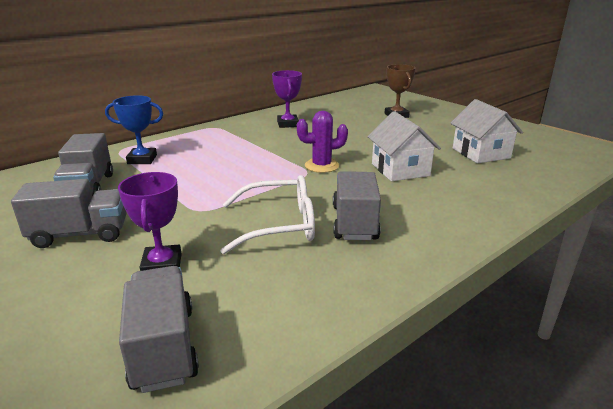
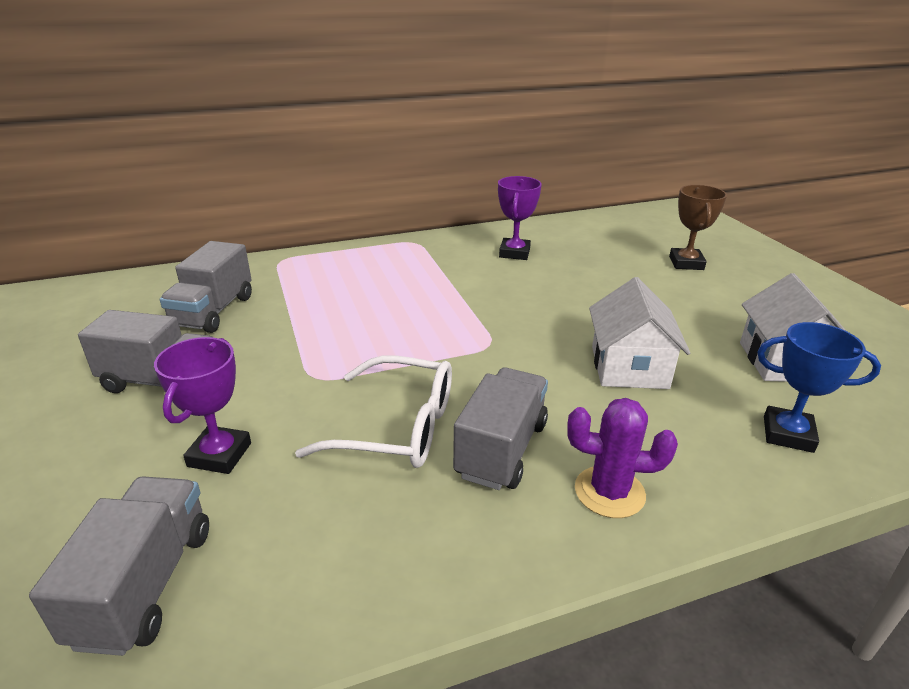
camera: 20 degrees right, 5 degrees up
blue trophy [105,95,163,164] -> blue trophy moved to [757,322,881,453]
purple cactus [297,111,348,173] -> purple cactus moved to [567,398,678,518]

